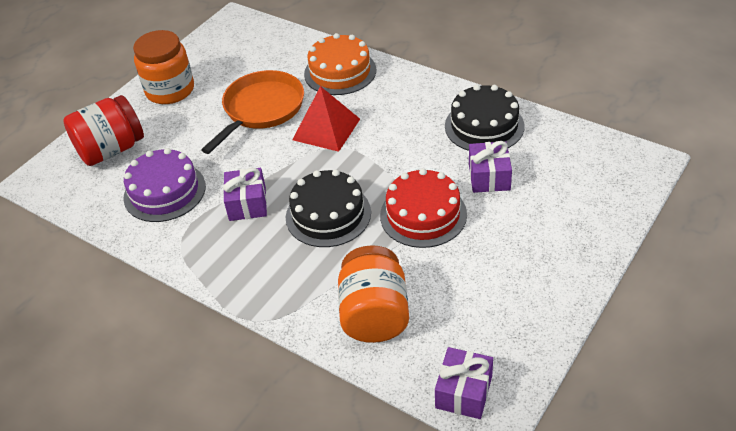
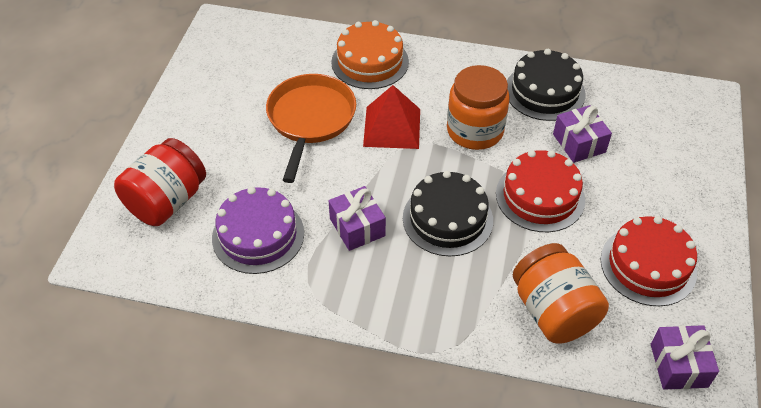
camera: 25 degrees left, 5 degrees up
orange jar [133,30,194,104] -> orange jar moved to [447,65,510,150]
none -> red cake [601,216,697,306]

